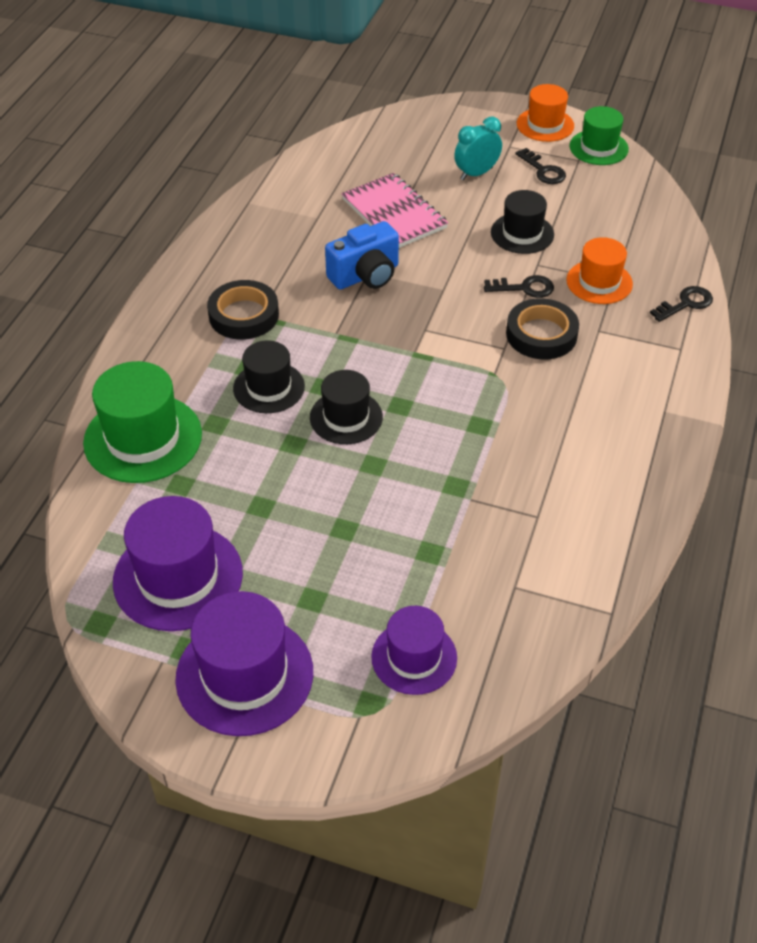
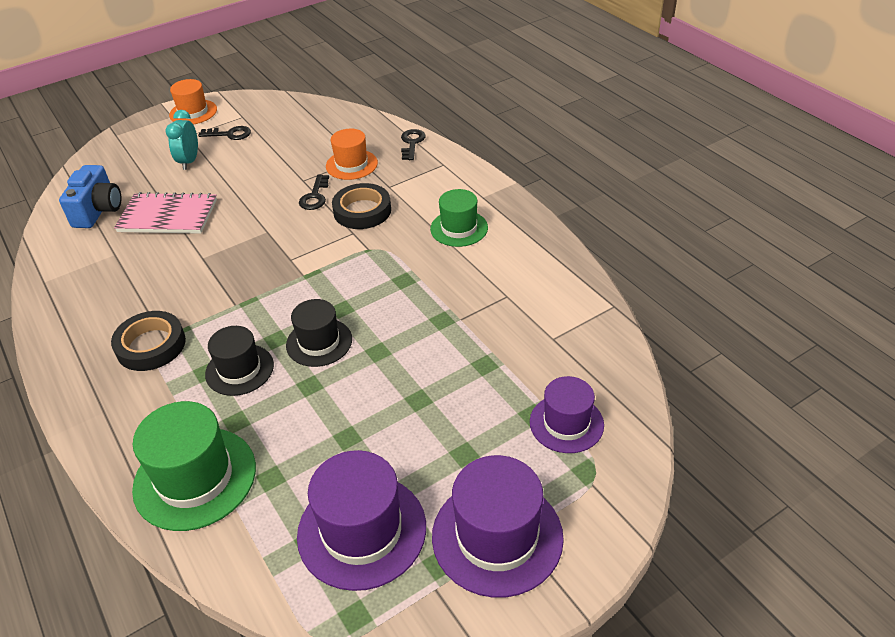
camera: 50 degrees left, 5 degrees down
blue camera [325,221,399,289] -> blue camera moved to [59,165,122,228]
black key [484,275,554,298] -> black key turned 150 degrees clockwise [299,174,329,210]
black hat [491,190,554,254] -> none
green hat [569,106,629,165] -> green hat moved to [430,189,488,247]

